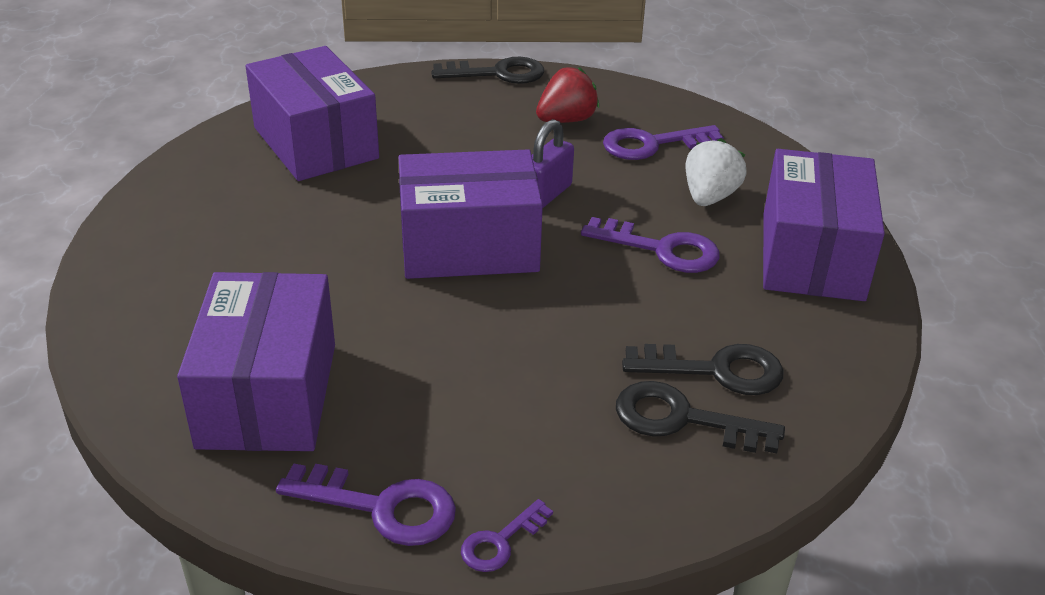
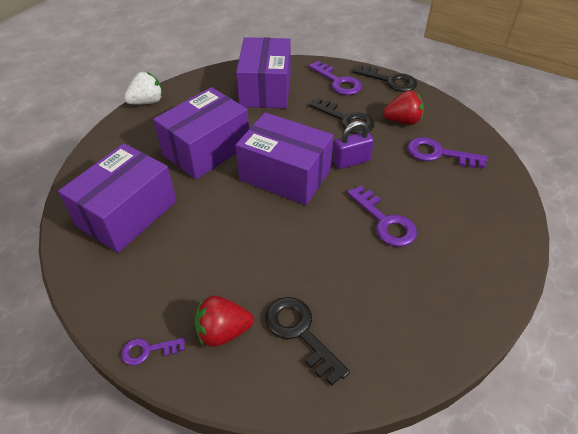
camera: 35 degrees right, 10 degrees up
purple key [276,463,456,546] -> purple key moved to [308,61,362,95]
black key [622,344,784,395] -> black key moved to [309,98,374,134]
white strawberry [685,138,747,206] -> white strawberry moved to [124,72,163,105]
purple box [763,149,885,301] -> purple box moved to [153,87,249,179]
none -> red strawberry [194,296,254,347]

